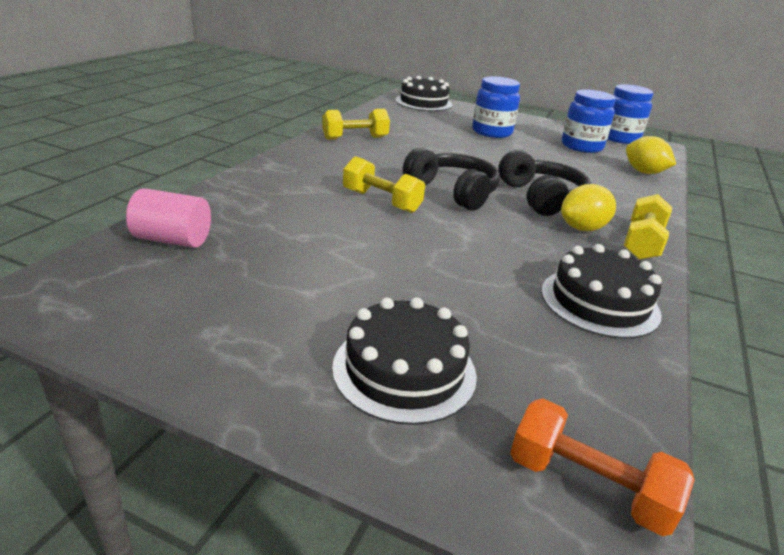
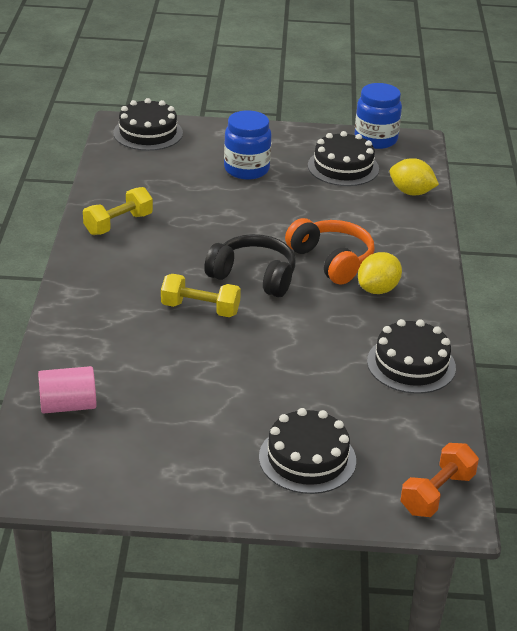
camera: 20 degrees left, 5 degrees up
black headphones [498,150,591,216] -> orange headphones [285,218,375,284]
orange dumbbell [510,398,695,536] -> orange dumbbell turned 60 degrees counterclockwise [400,443,479,517]
blue jar [562,89,616,153] -> black cake [308,131,379,186]
yellow dumbbell [623,194,672,260] -> none

